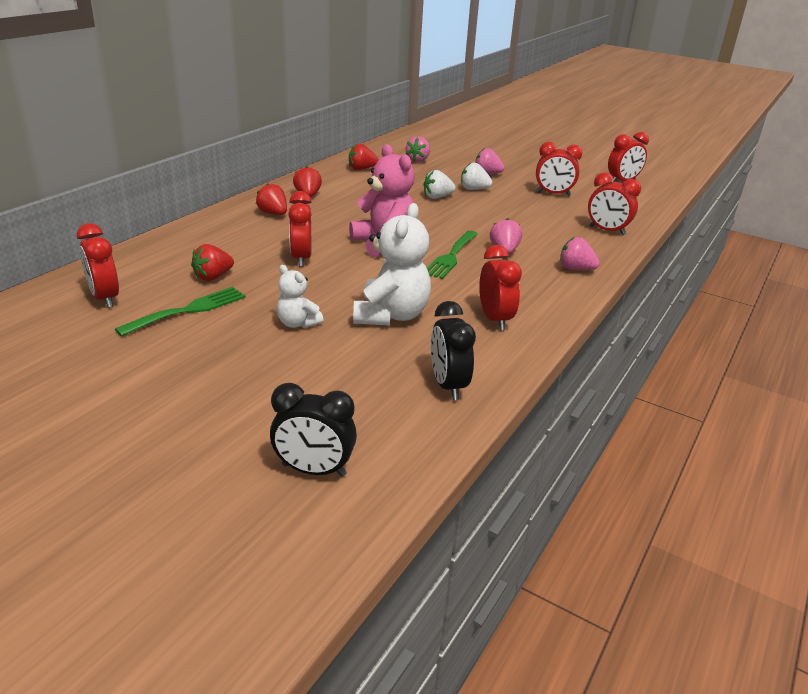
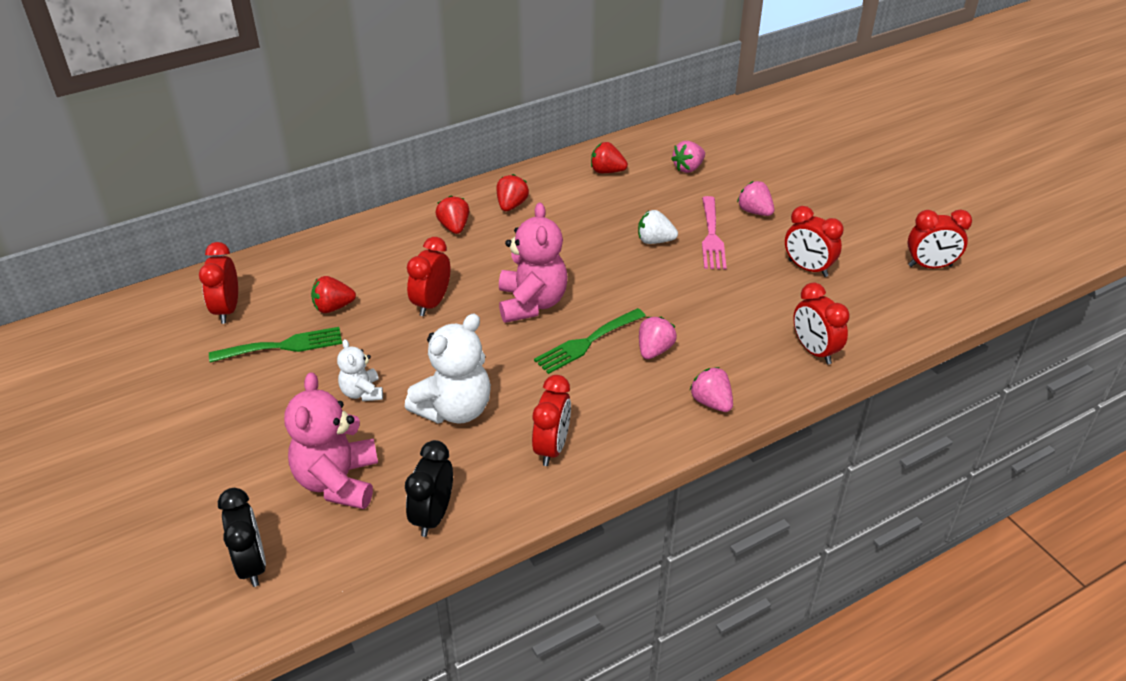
camera: 30 degrees right, 10 degrees up
black clock [270,383,357,477] -> black clock turned 150 degrees counterclockwise [218,488,266,587]
white strawberry [461,163,492,190] -> pink fork [702,196,727,269]
none -> pink teddy bear [284,372,378,509]

